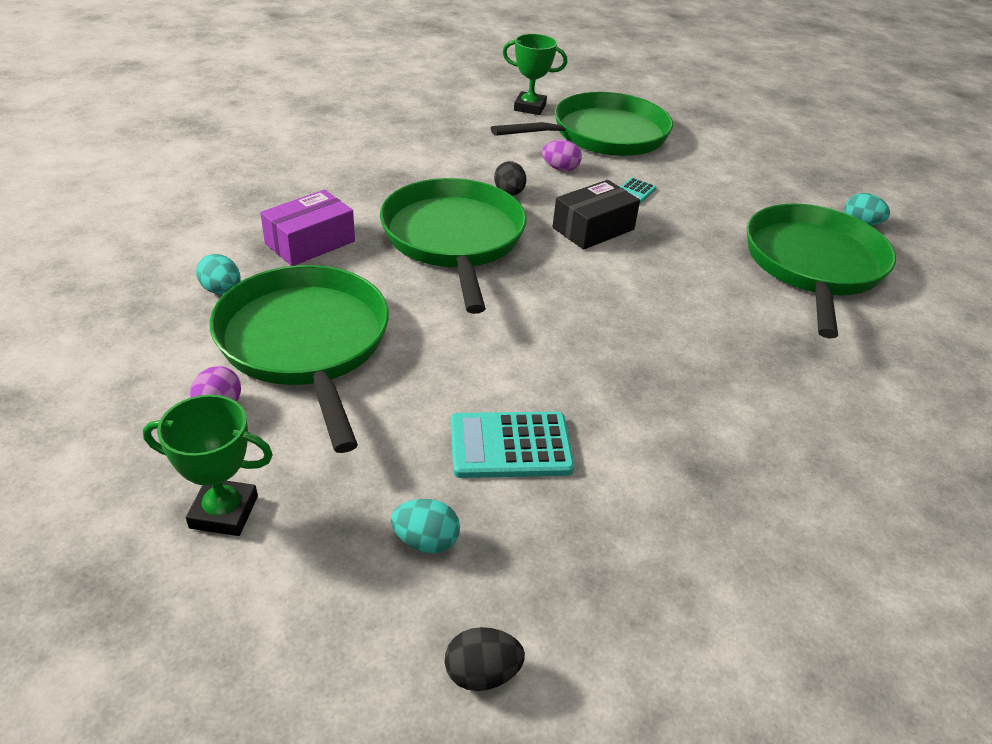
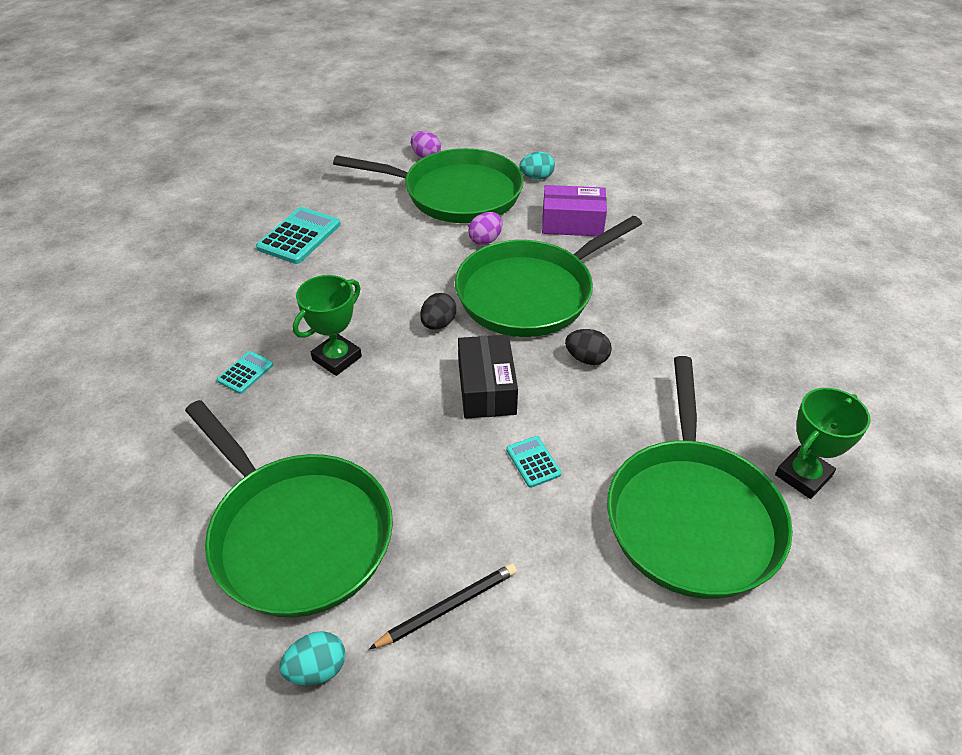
camera: 125 degrees right, 5 degrees up
green trophy [143,395,273,536] -> green trophy moved to [293,275,362,376]
purple box [260,190,355,266] -> purple box turned 75 degrees counterclockwise [542,185,607,236]
green pan [380,178,527,314] -> green pan turned 120 degrees clockwise [455,216,642,337]
turquoise egg [391,499,460,553] -> none
black egg [445,627,525,691] -> black egg moved to [420,293,456,330]
purple egg [542,140,582,171] -> purple egg moved to [468,212,503,245]
none -> turquoise calculator [217,351,273,394]
none -> black pencil [369,563,517,649]

